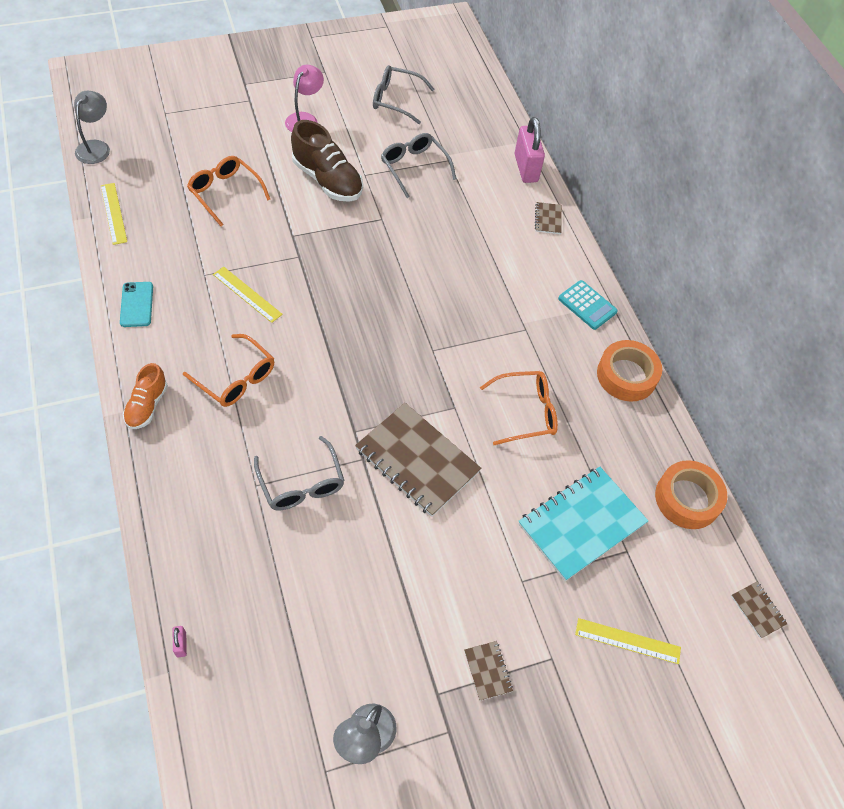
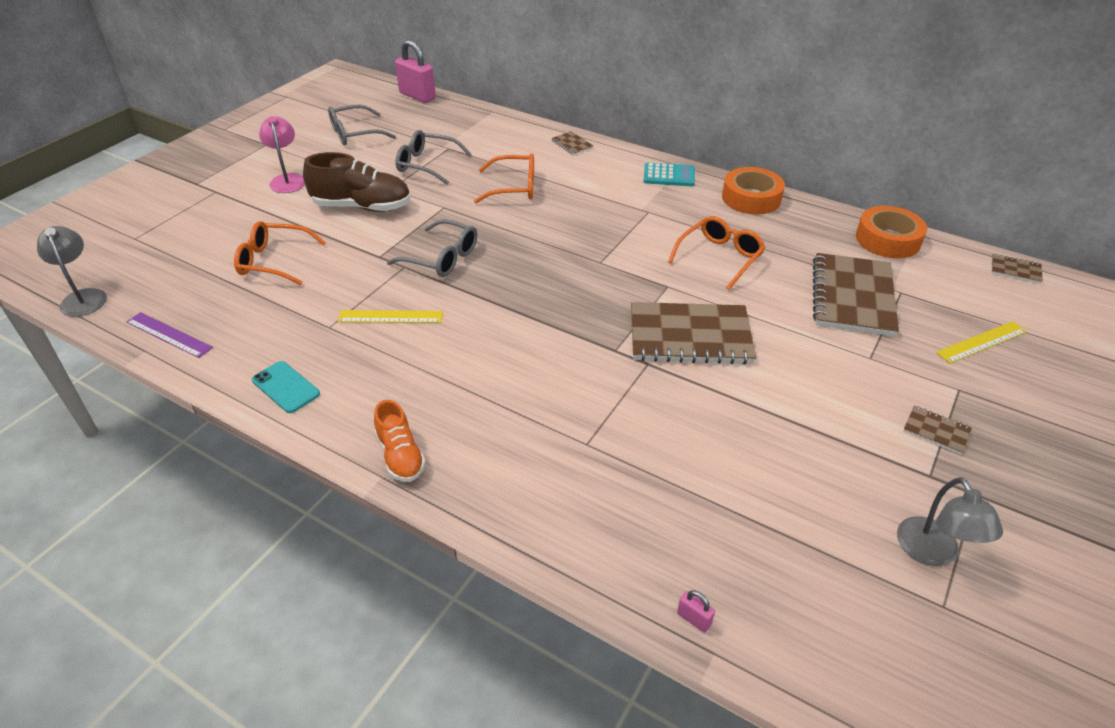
camera: 35 degrees left, 15 degrees down
yellow ruler [101,183,127,245] -> purple ruler [126,312,213,358]
orange glasses [183,334,274,407] -> orange glasses moved to [474,153,534,203]
grey glasses [254,436,345,511] -> grey glasses moved to [387,219,477,277]
pink padlock [515,117,545,183] -> pink padlock moved to [395,40,436,103]
turquoise notebook [518,467,648,581] -> brown notebook [813,253,899,336]

